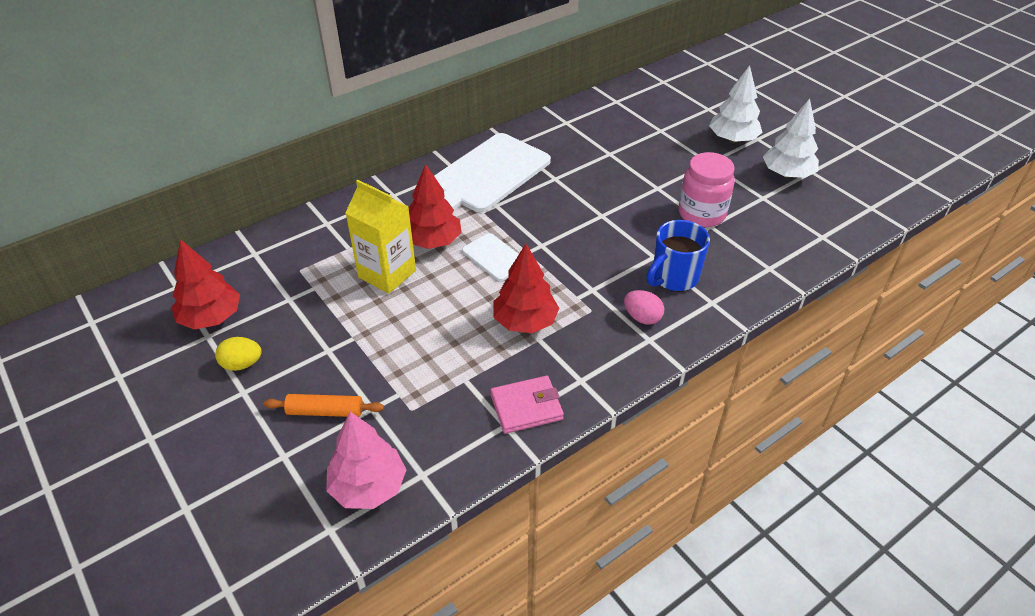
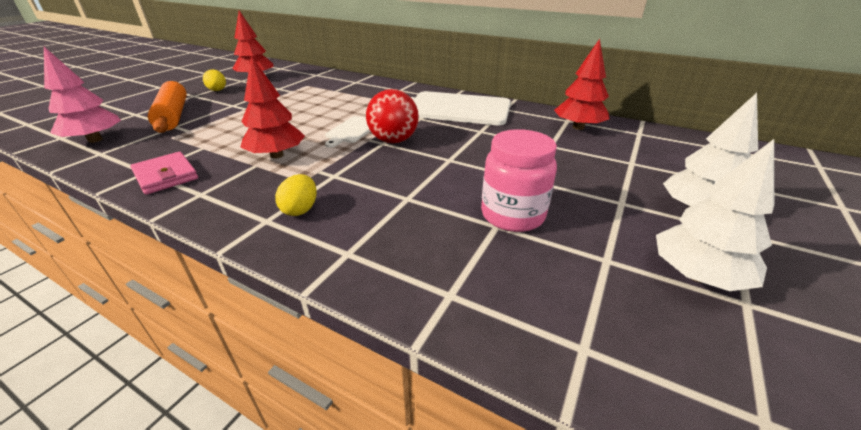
camera: 65 degrees right, 10 degrees down
orange rolling pin [264,394,384,417] -> orange rolling pin [148,81,187,133], size x1.68
yellow carton [345,180,416,294] -> none
red tree [408,164,462,249] -> red tree moved to [554,39,610,130]
pink egg [624,290,664,325] -> yellow egg [275,174,317,216]
blue mug [646,220,710,292] -> none
none -> red ball [366,89,419,143]

